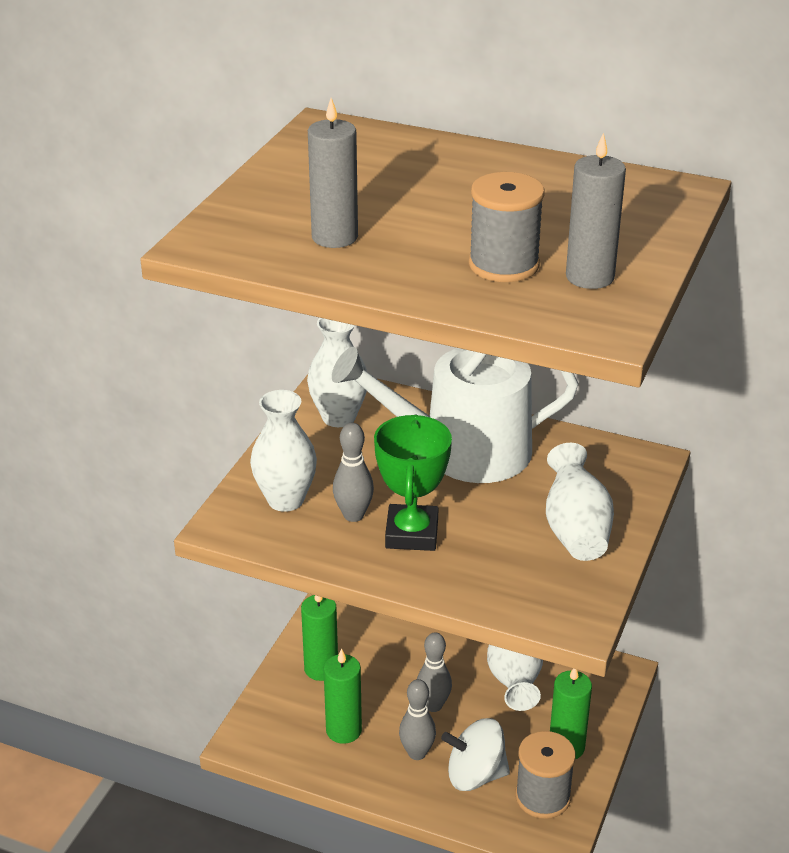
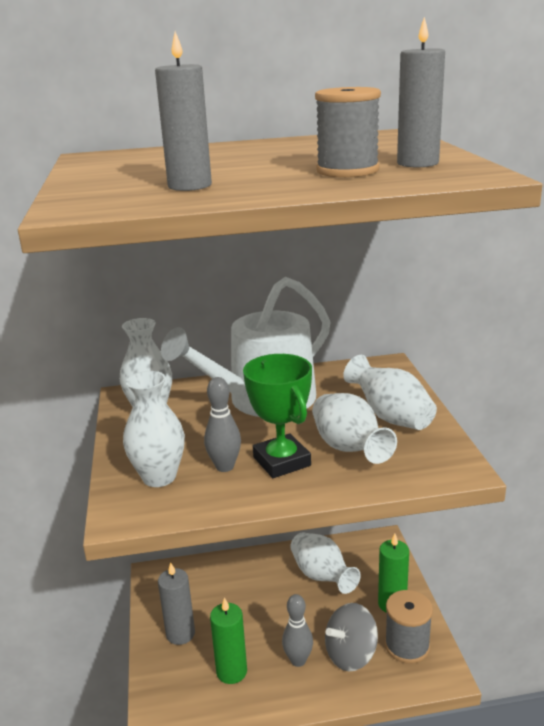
camera: 30 degrees left, 10 degrees down
green candle [301,595,338,681] -> grey candle [158,562,195,645]
grey bowling pin [417,632,452,712] -> none
white spinning top [441,718,510,791] -> grey spinning top [325,603,378,671]
none -> white vase [312,393,397,464]

